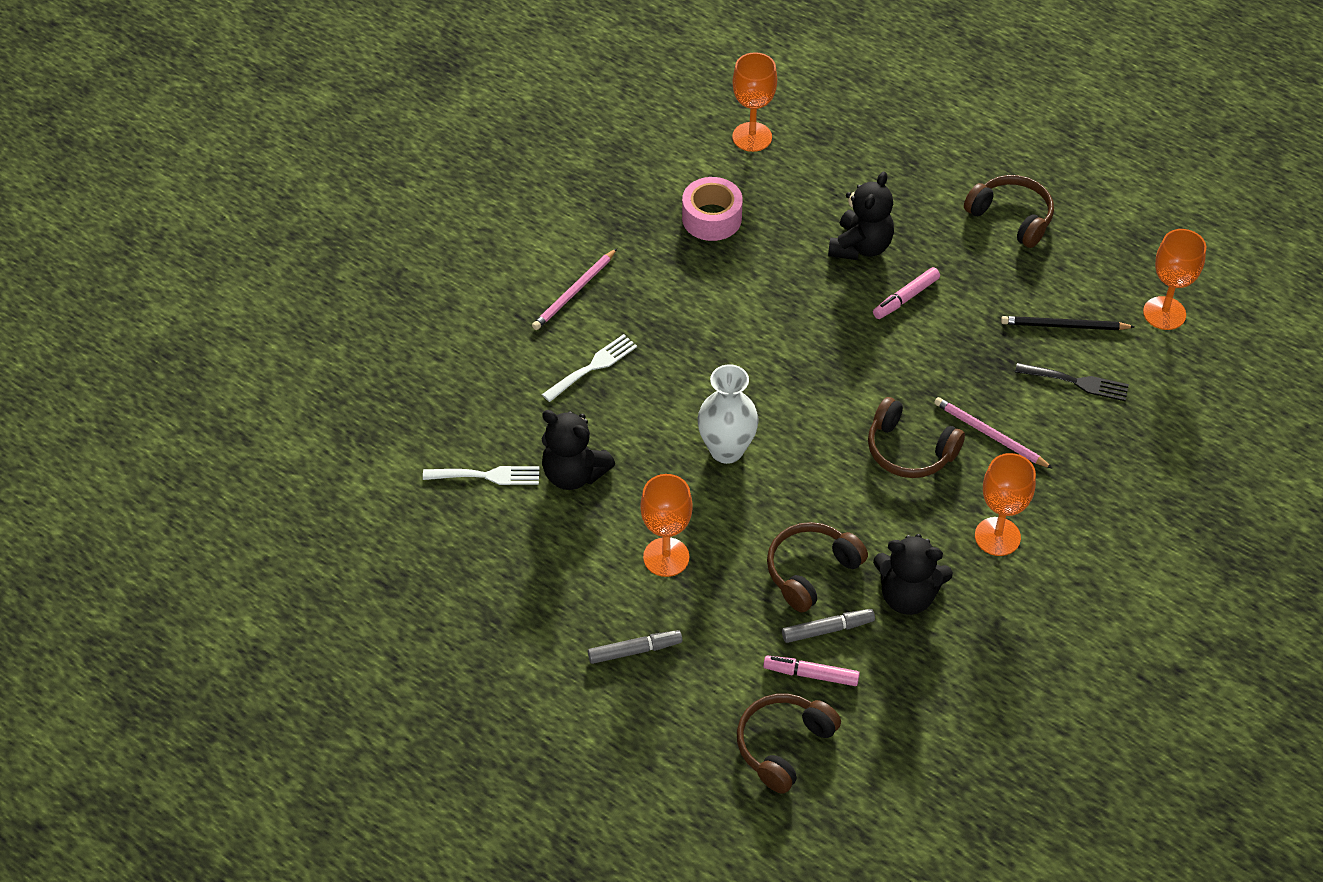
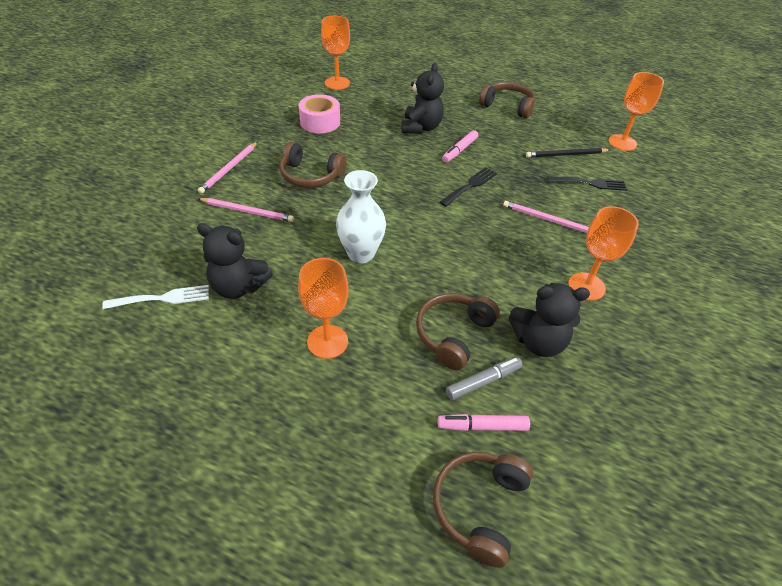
camera: 15 degrees left, 5 degrees down
white fork [542,334,637,402] -> pink pencil [198,198,294,222]
grey marker [588,630,682,664] -> none
brown headphones [868,397,965,478] -> brown headphones moved to [279,142,346,188]
none -> black fork [440,167,497,207]

